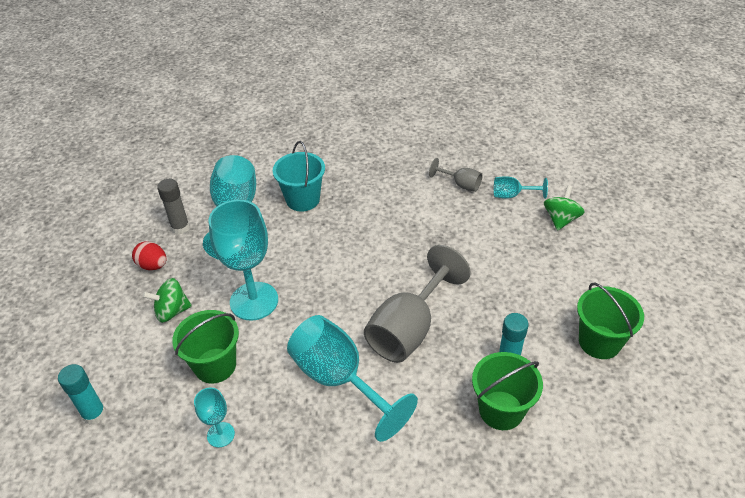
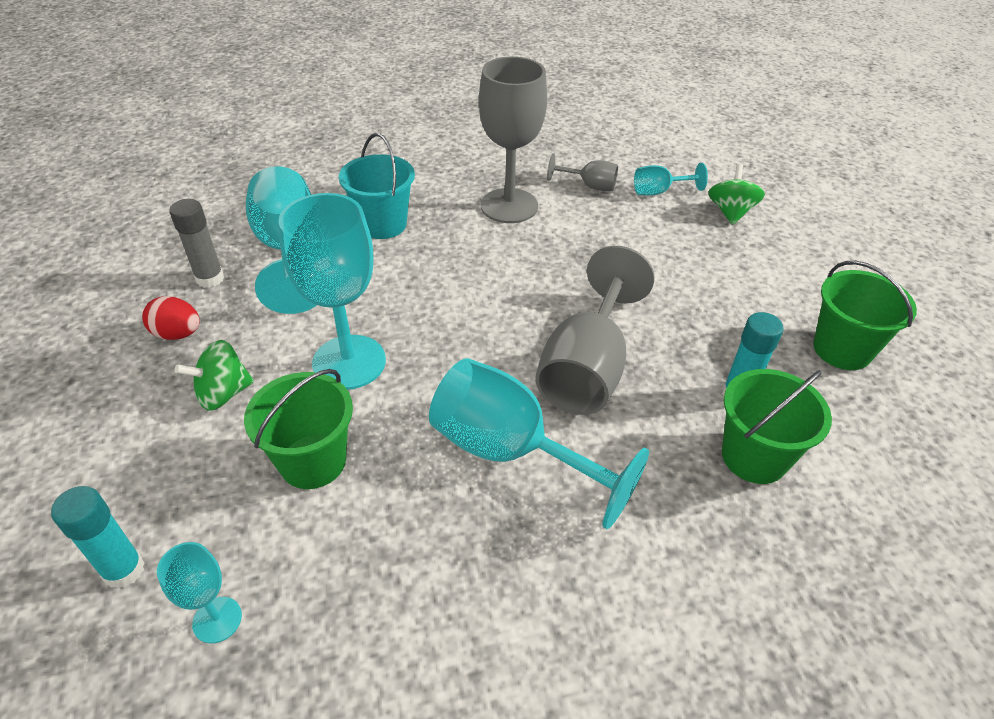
camera: 15 degrees left, 0 degrees up
turquoise goblet [194,387,235,448] -> turquoise goblet moved to [157,542,242,644]
none -> grey goblet [479,56,547,223]

